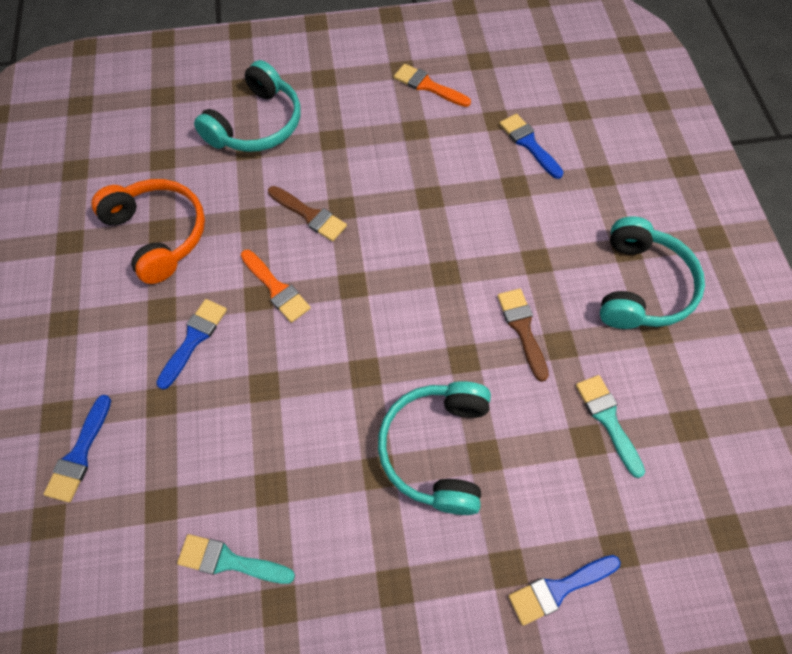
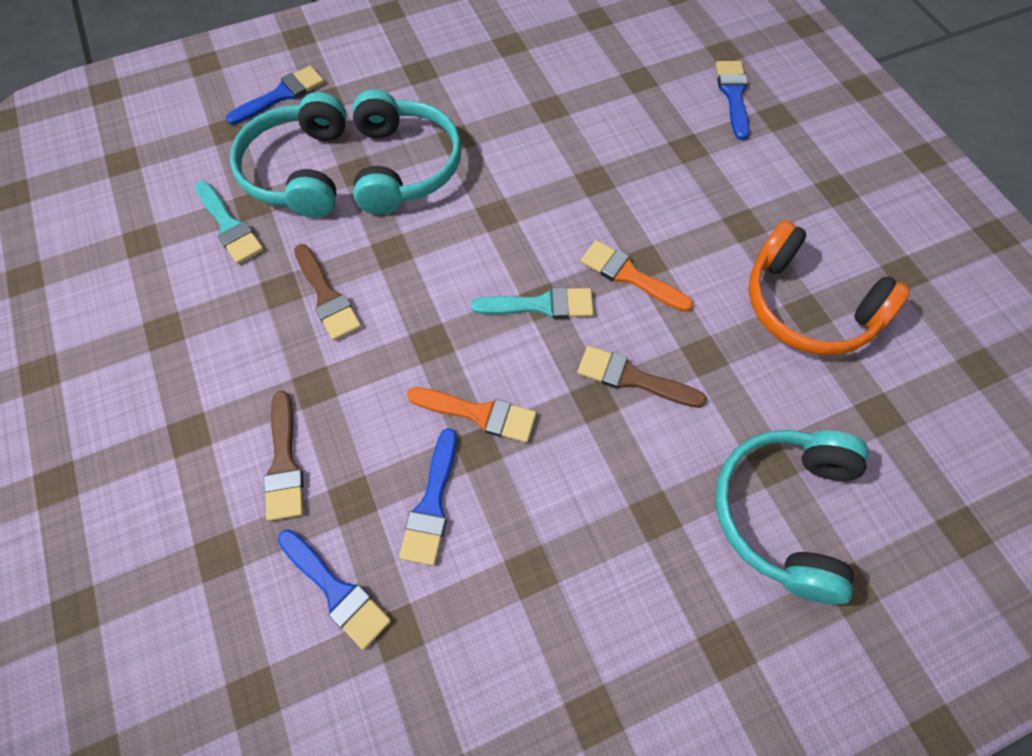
camera: 165 degrees right, 0 degrees up
blue brush [156,299,227,390] -> blue brush moved to [399,428,457,566]
turquoise brush [177,534,295,584] -> turquoise brush moved to [471,287,594,319]
orange brush [394,64,471,107] -> orange brush moved to [407,387,536,443]
turquoise headphones [600,216,705,329] -> turquoise headphones moved to [230,92,347,218]
none -> brown brush [264,391,304,521]

